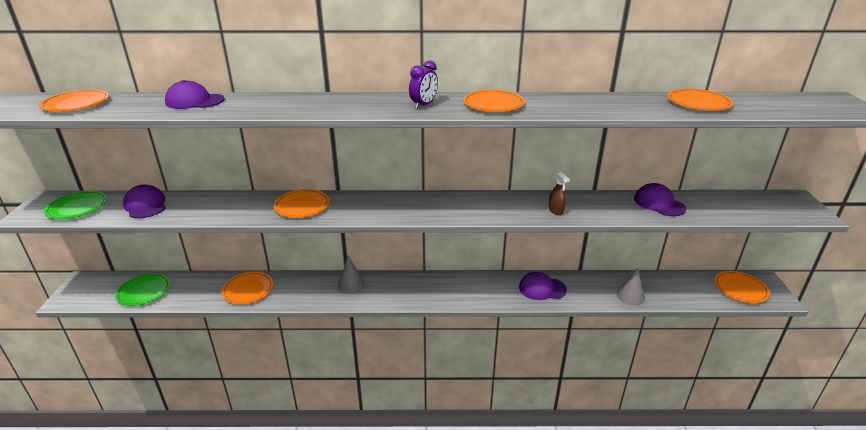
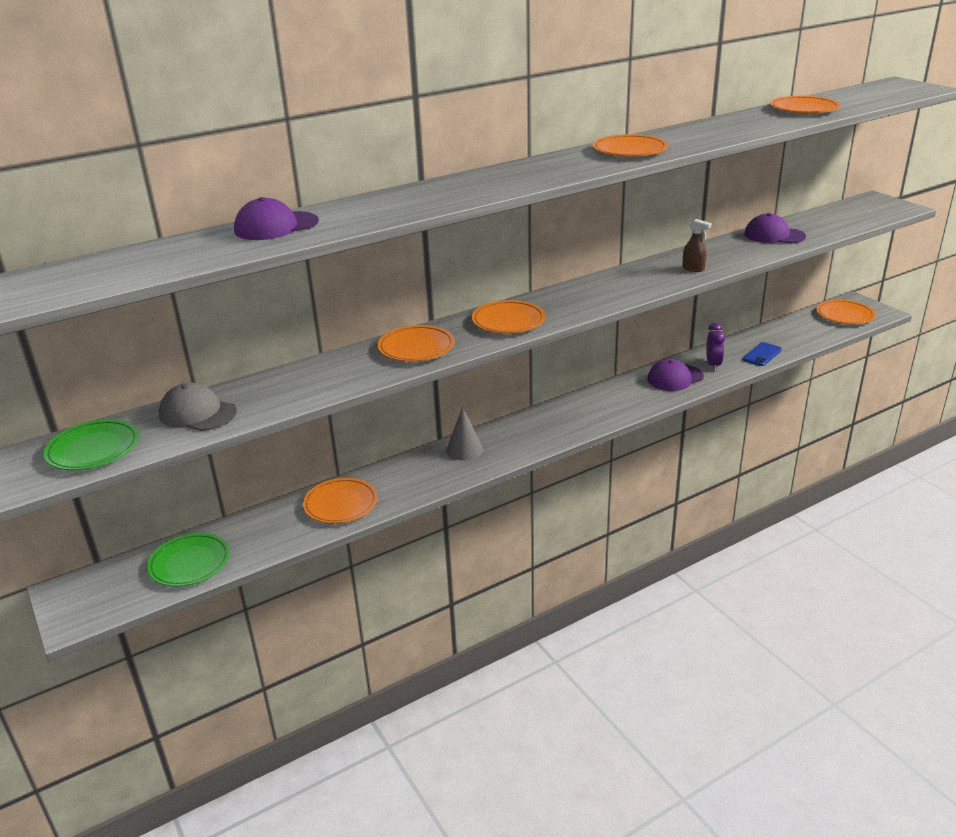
camera: 30 degrees left, 0 degrees up
orange plate [39,89,109,112] -> orange plate moved to [472,300,545,333]
purple cap [123,184,166,218] -> grey cap [159,383,237,431]
purple clock [409,60,438,109] -> purple clock moved to [706,323,725,371]
grey cone [617,267,645,306] -> blue phone [743,342,782,366]

